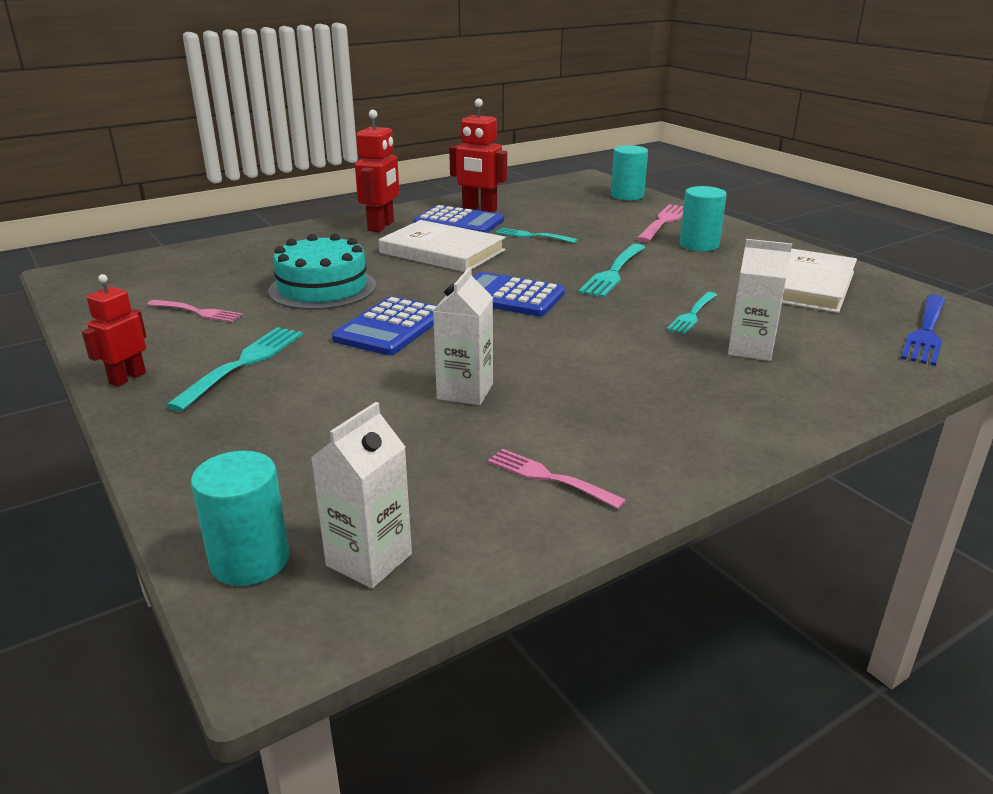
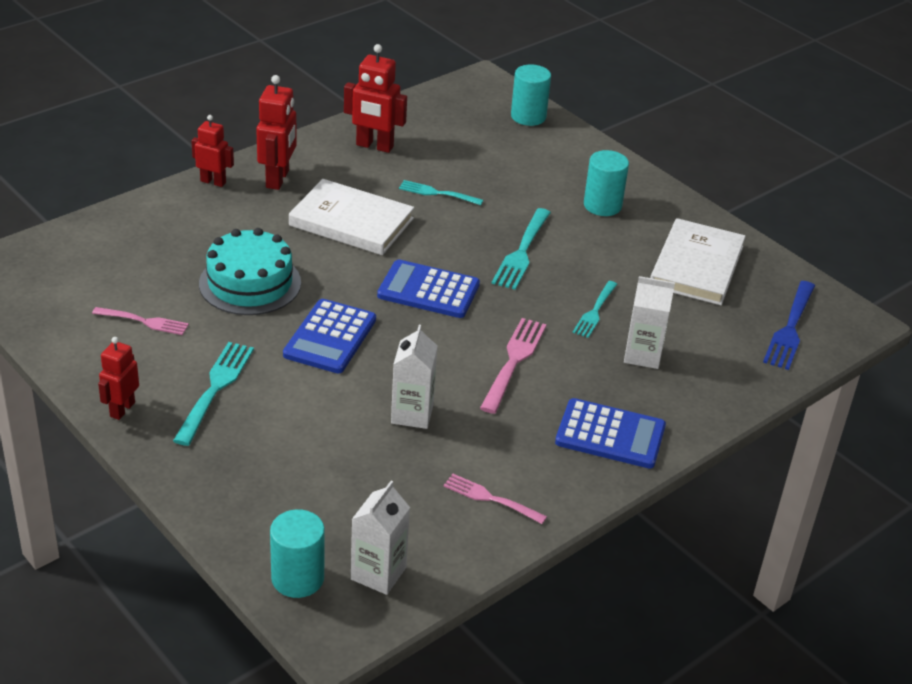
camera: 10 degrees left, 10 degrees up
blue calculator [413,205,504,233] -> blue calculator moved to [555,398,666,468]
pink fork [636,204,684,242] -> pink fork moved to [480,318,547,414]
none -> red robot [191,115,234,187]

